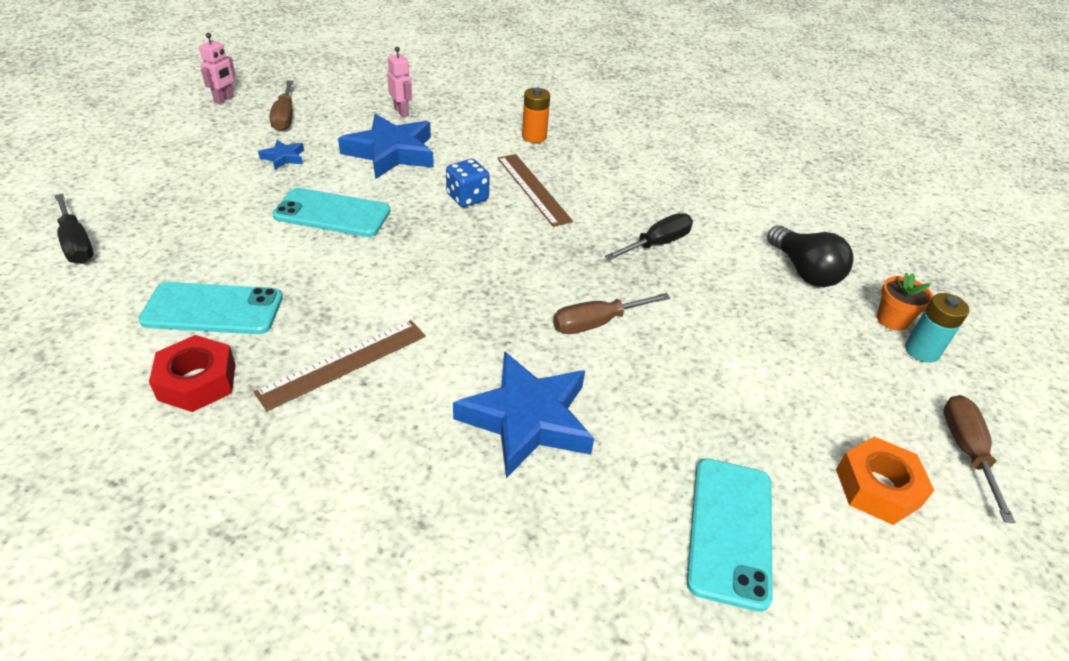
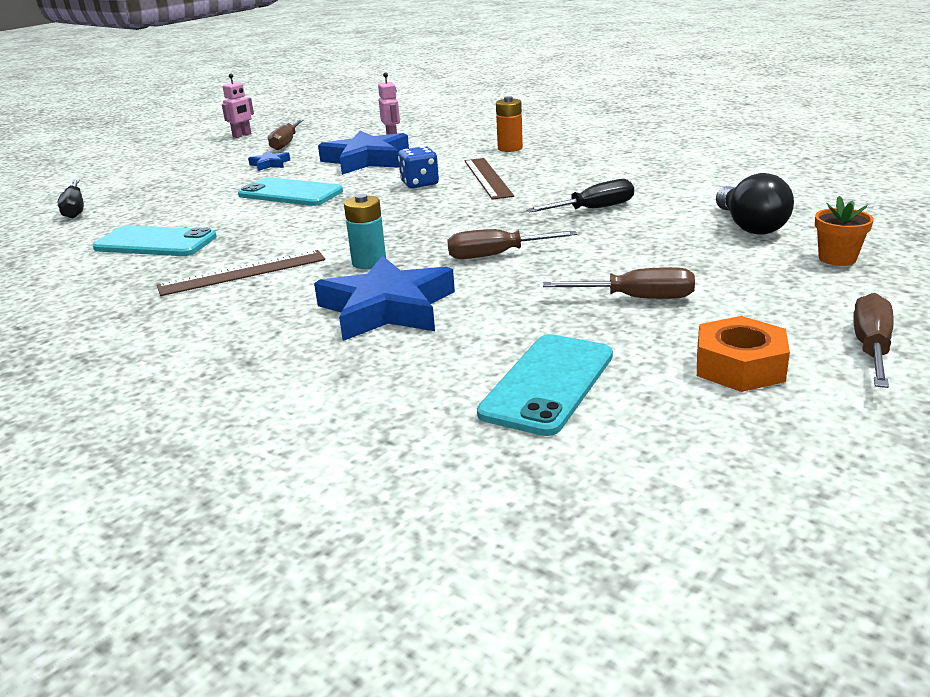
camera: 20 degrees right, 15 degrees down
red nut [149,335,236,412] -> none
turquoise battery [905,293,970,363] -> turquoise battery moved to [344,194,386,269]
none -> brown screwdriver [543,267,695,299]

